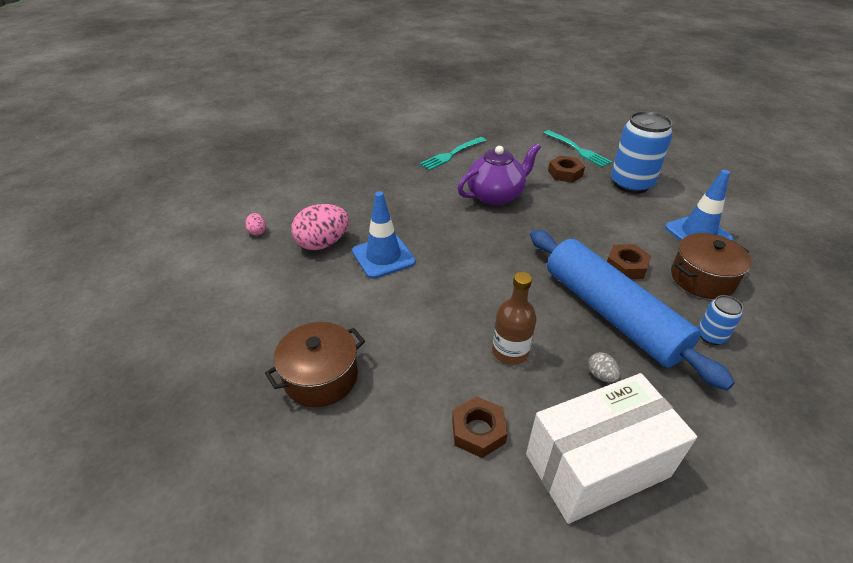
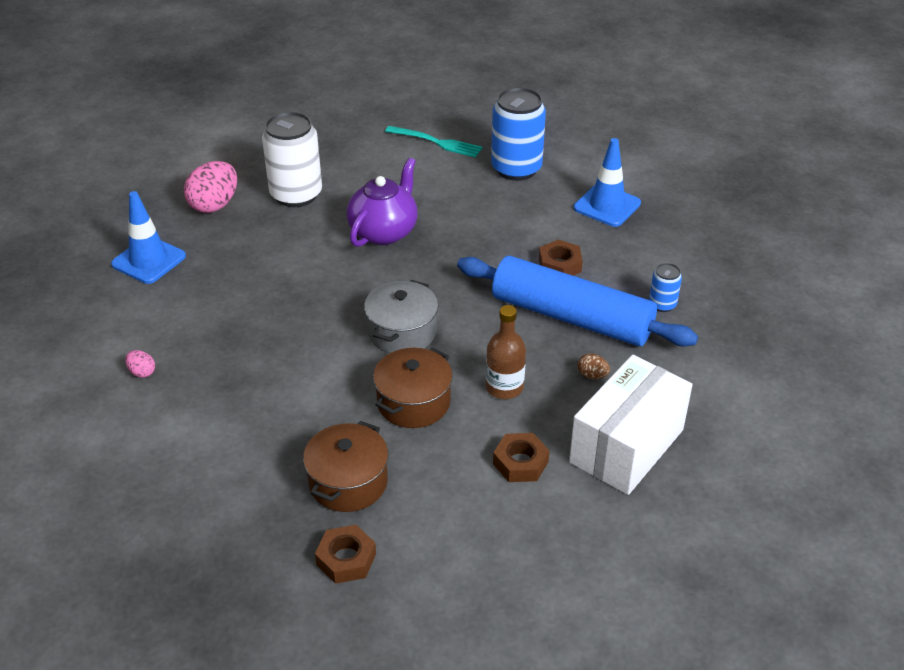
camera: 30 degrees left, 0 degrees up
pink egg [291,204,349,250] -> pink egg moved to [184,161,237,213]
blue traffic cone [352,191,416,279] -> blue traffic cone moved to [111,191,186,284]
turquoise fork [420,137,486,170] -> white can [262,112,322,207]
brown nut [548,155,585,183] -> brown nut moved to [315,525,376,584]
grey egg [588,352,620,383] -> brown egg [578,353,610,379]
brown pot [671,233,751,299] -> brown pot moved to [373,348,453,428]
none -> grey pot [364,280,438,353]

